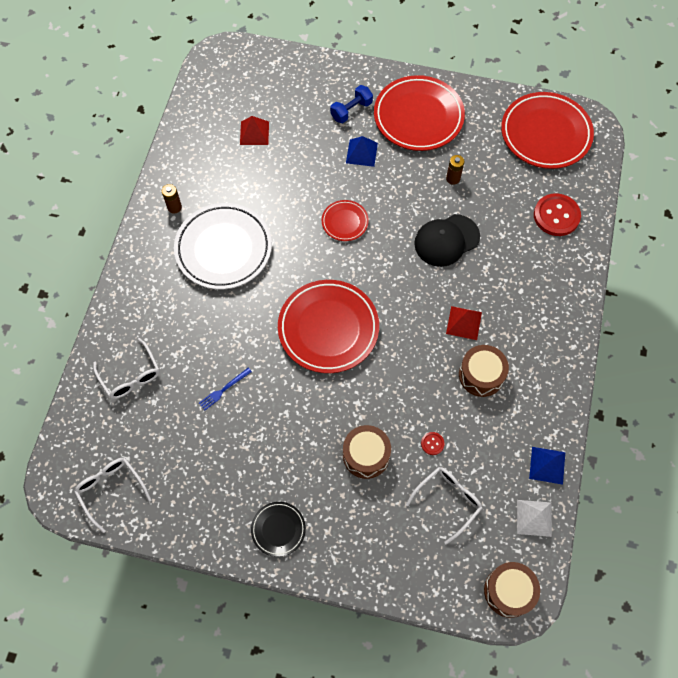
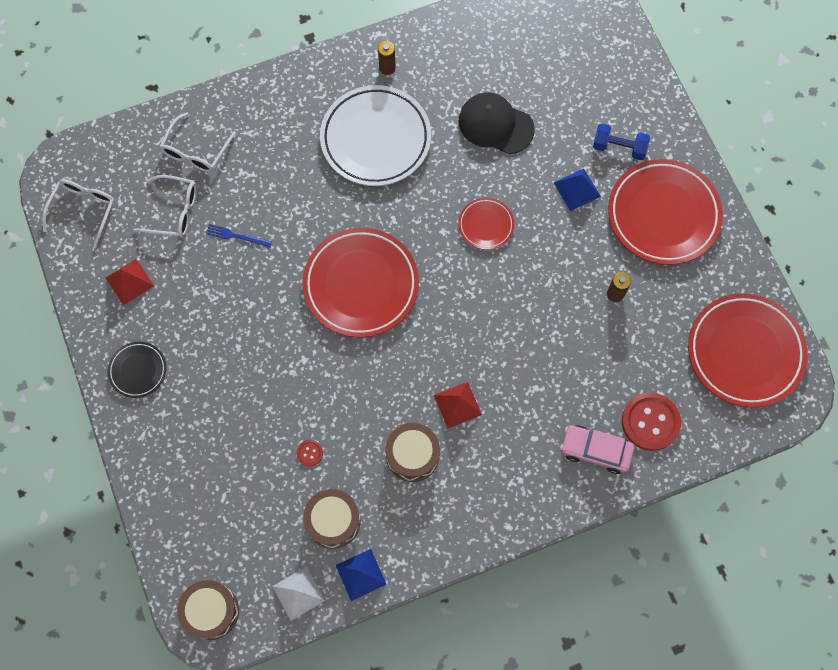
camera: 55 degrees right, 5 degrees up
red pyramid [240,116,269,145] -> red pyramid moved to [106,259,154,305]
brown drum [343,425,391,479] -> brown drum moved to [303,489,360,549]
white glasses [406,467,483,545] -> white glasses moved to [133,175,197,237]
black cap [414,214,480,267] -> black cap moved to [458,92,535,154]
none -> pink car [560,425,635,474]

